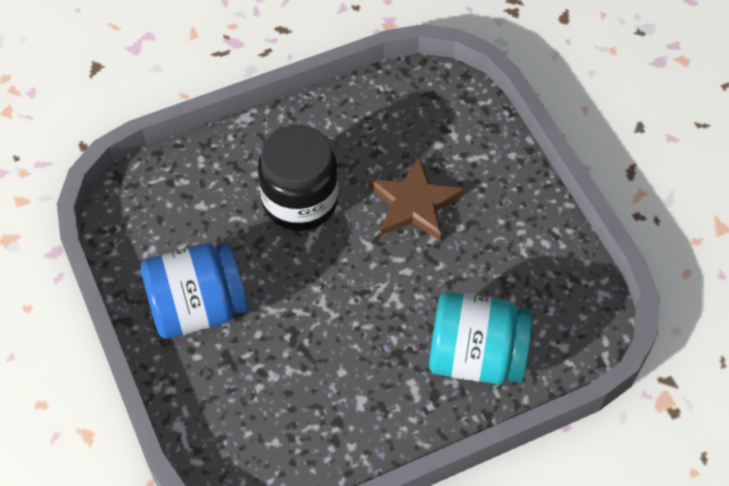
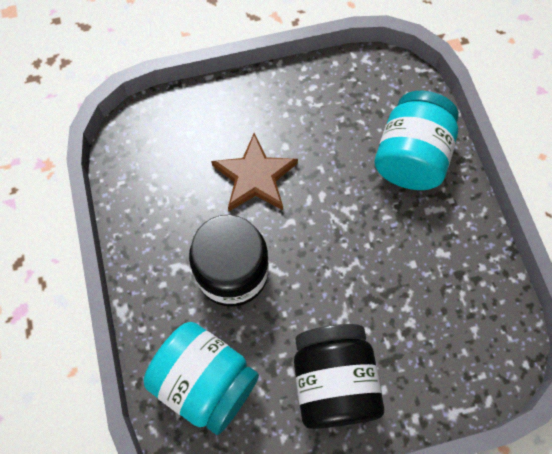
camera: 80 degrees left, 10 degrees up
blue jar [141,243,248,339] -> black jar [294,324,384,429]
none -> turquoise jar [144,322,259,435]

